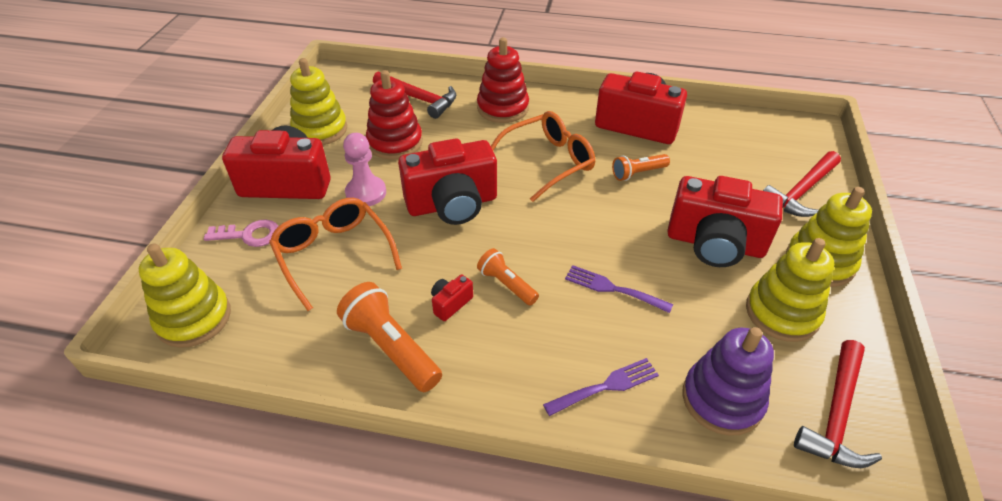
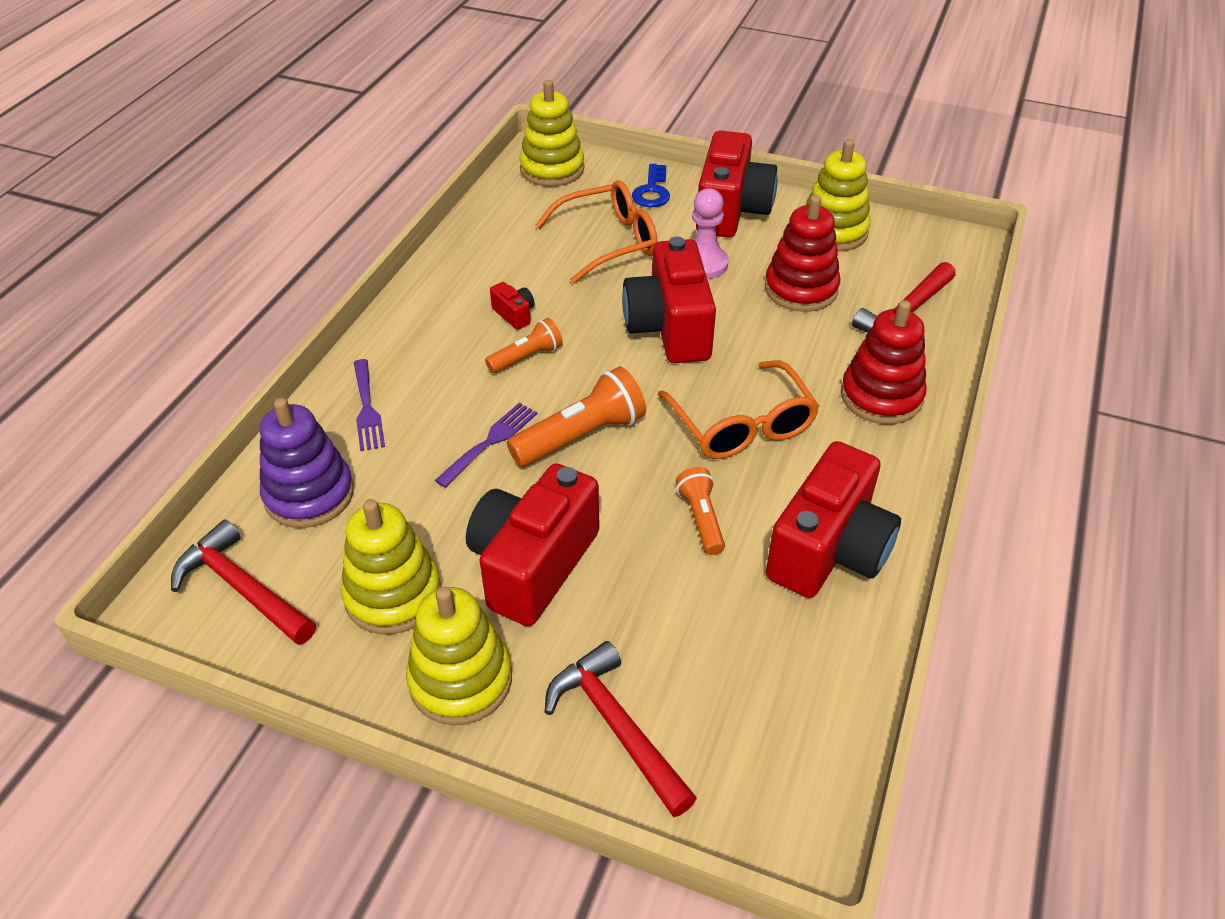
camera: 100 degrees right, 0 degrees up
pink key [204,220,278,247] -> blue key [632,164,670,207]
orange flashlight [337,282,442,392] -> orange flashlight moved to [507,367,646,466]

